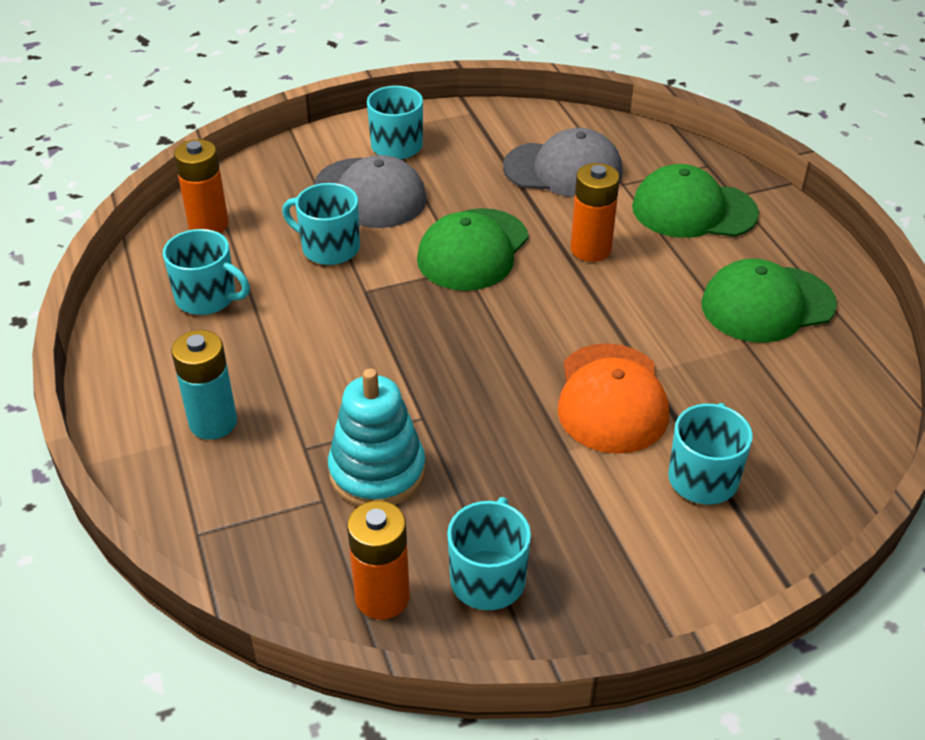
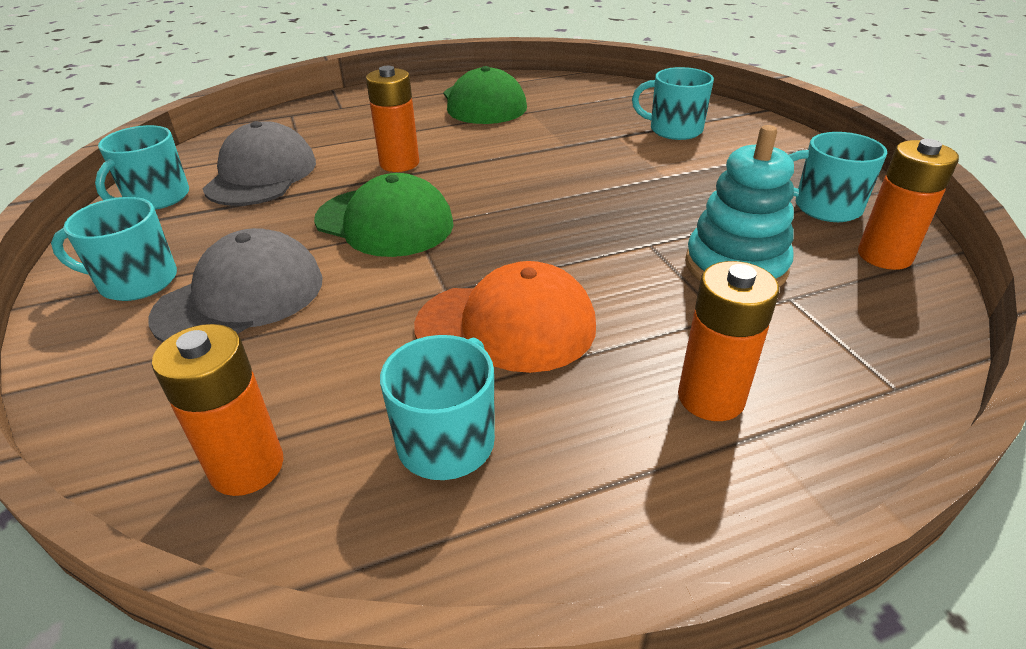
camera: 90 degrees left, 5 degrees down
turquoise battery [171,330,237,440] -> orange battery [678,261,779,421]
turquoise mug [282,183,360,265] -> turquoise mug moved to [95,125,189,210]
orange cap [557,343,669,454] -> orange cap moved to [414,261,596,373]
green cap [632,164,759,238] -> none

